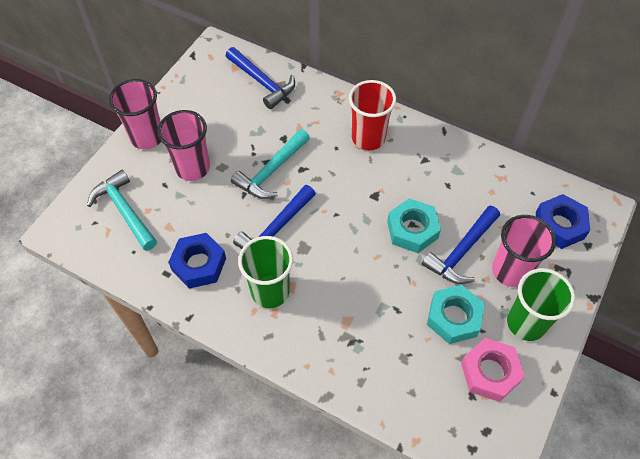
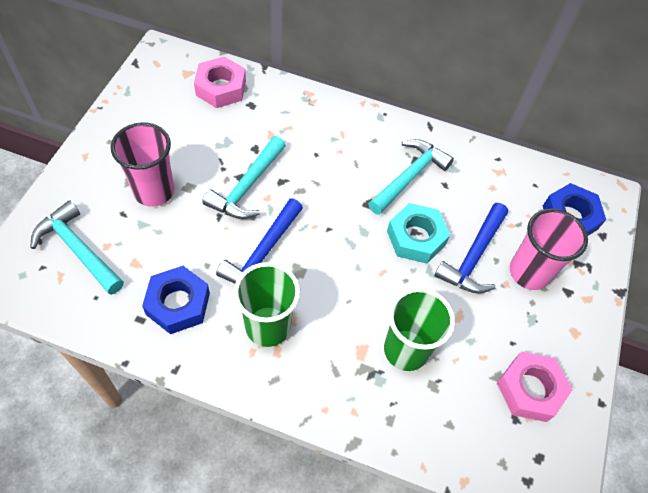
camera: 15 degrees left, 0 degrees up
pink cup [109,79,161,149] -> none
blue hammer [226,47,295,109] -> pink nut [194,57,246,108]
red cup [349,80,396,150] -> none
turquoise nut [427,285,485,344] -> none
green cup [507,268,575,341] -> green cup moved to [384,288,455,371]
none -> turquoise hammer [368,139,454,215]

